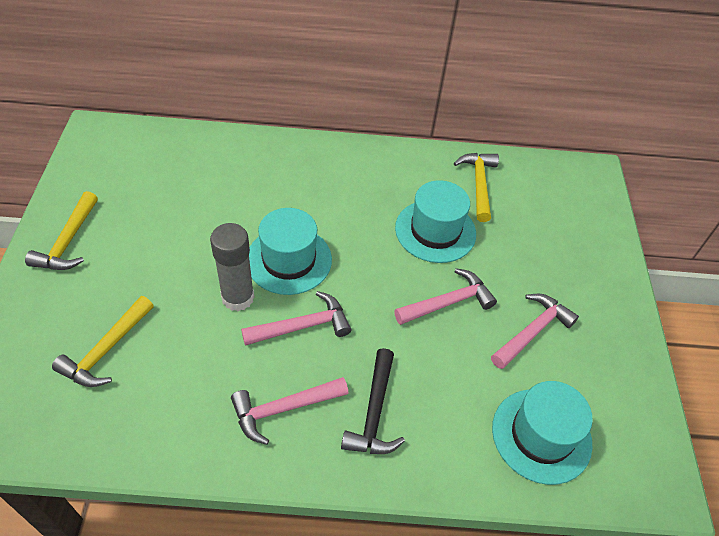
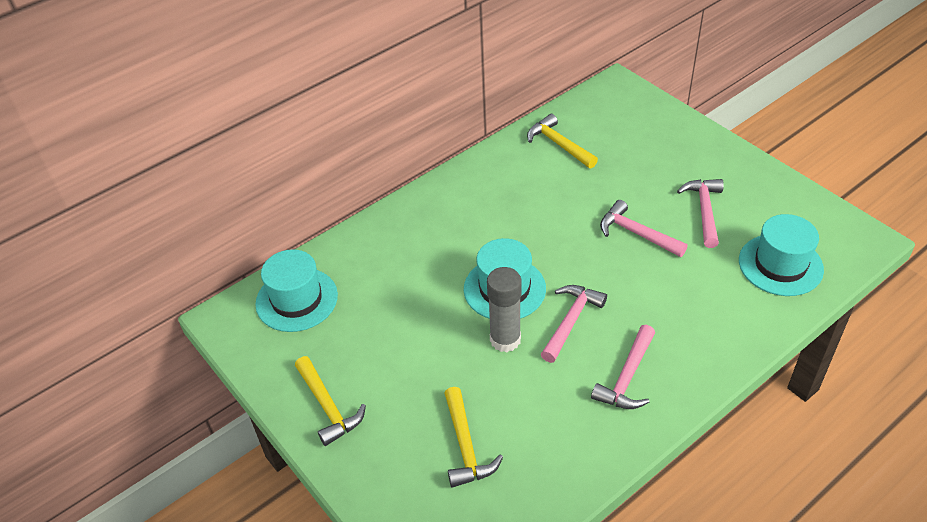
camera: 35 degrees left, 5 degrees down
black hammer [341,348,405,454] -> none
pink hammer [394,268,497,325] -> pink hammer turned 75 degrees counterclockwise [600,200,688,257]
turquoise hat [395,180,476,263] -> turquoise hat moved to [255,249,338,332]

